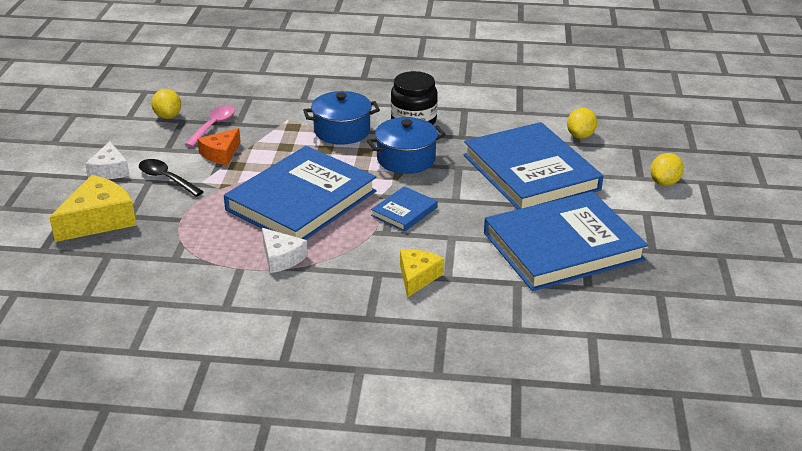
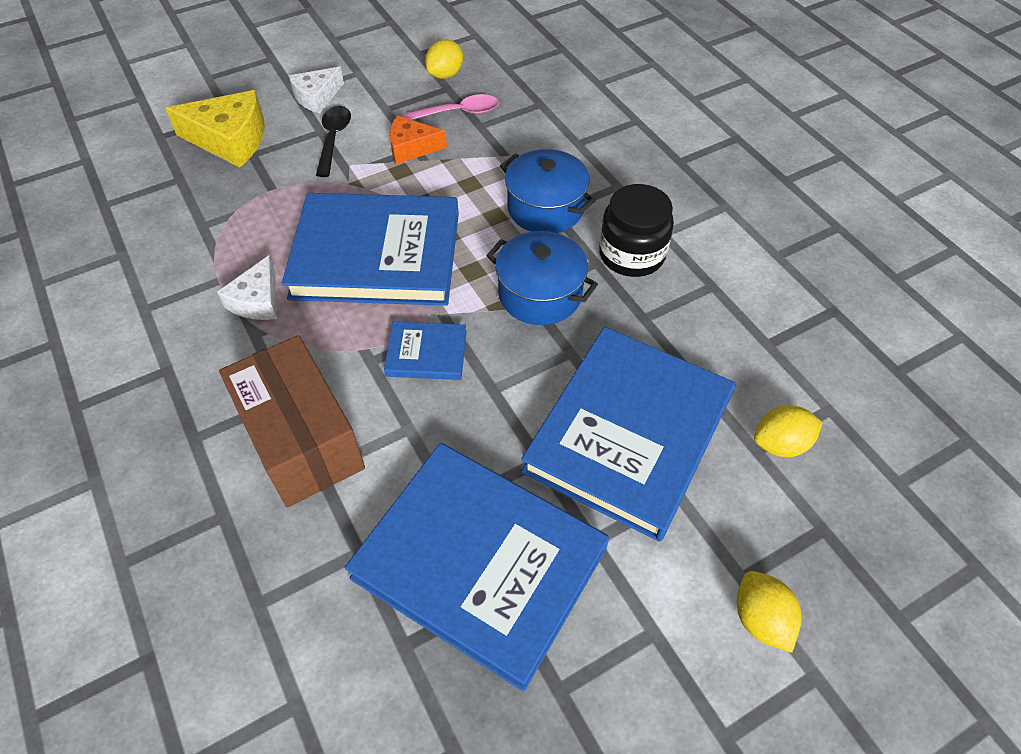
camera: 55 degrees right, 20 degrees up
yellow cheese [400,249,444,298] -> brown box [219,335,365,508]
yellow lemon [650,153,684,186] -> yellow lemon turned 75 degrees clockwise [737,571,802,653]

